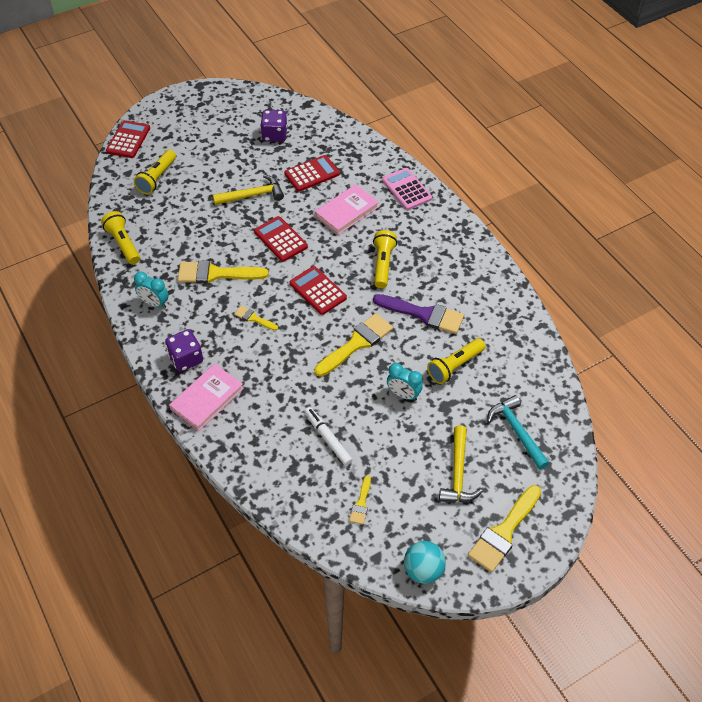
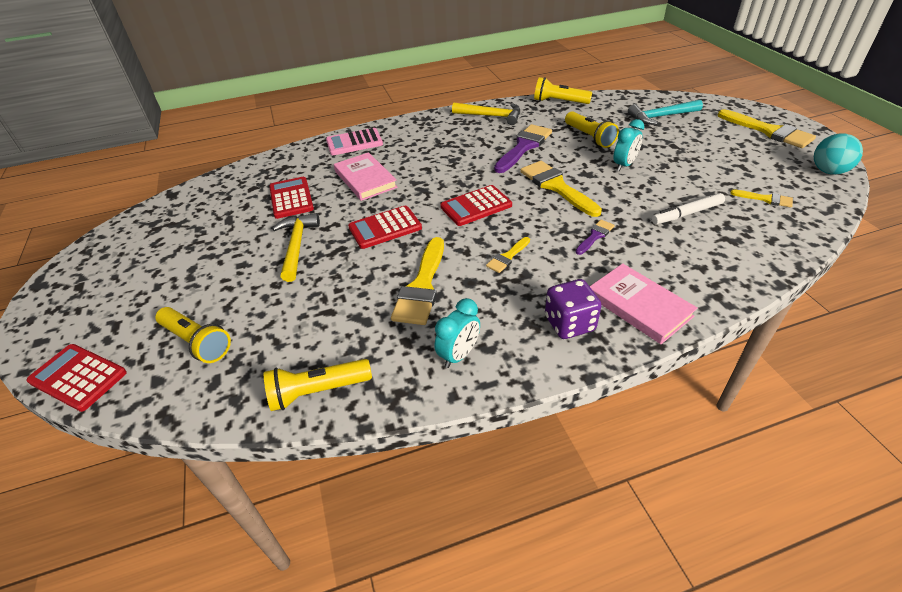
camera: 75 degrees left, 10 degrees down
purple dice [260,110,287,142] -> none
yellow flashlight [373,230,397,288] -> yellow flashlight moved to [534,77,592,104]
yellow hammer [439,425,483,502] -> yellow hammer moved to [452,103,520,125]
none -> purple brush [576,220,615,255]

